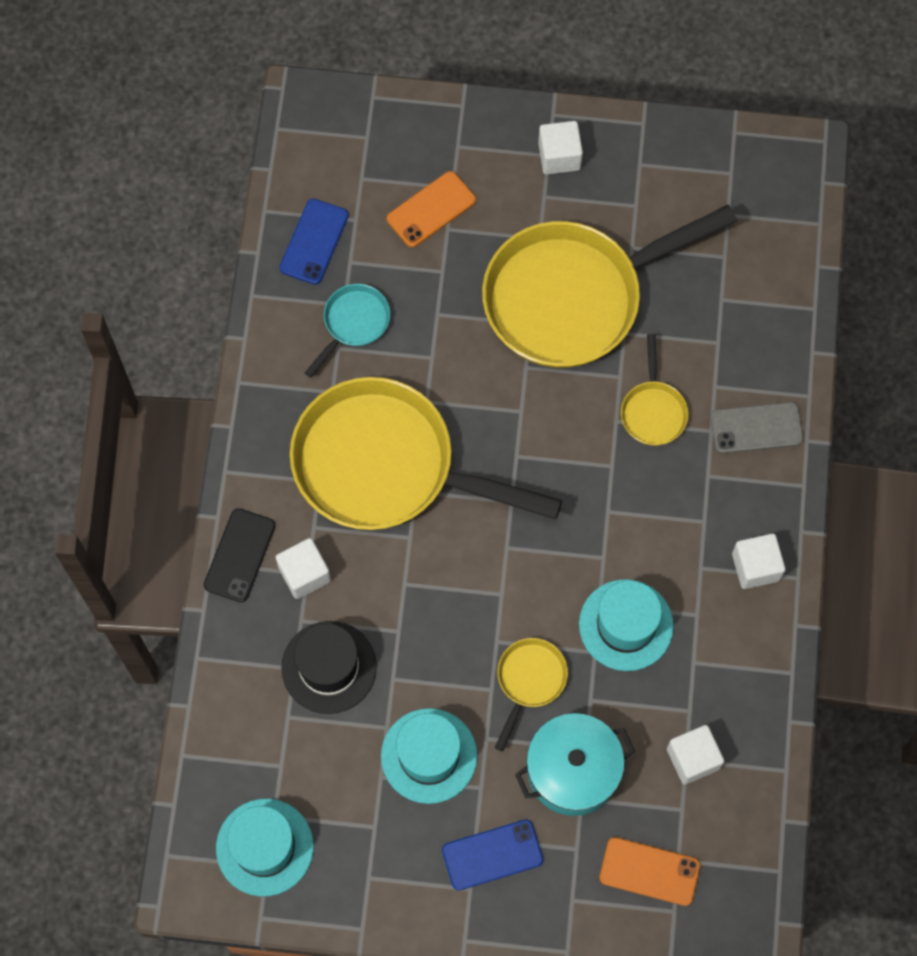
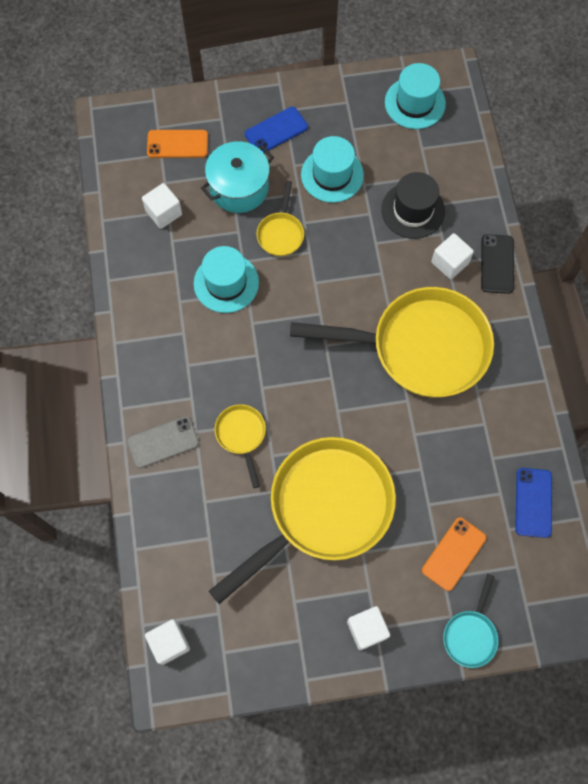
camera: 165 degrees right, 0 degrees up
turquoise pan [305,284,390,377] -> turquoise pan moved to [443,574,499,668]
white cube [732,534,785,589] -> white cube moved to [145,619,190,665]

